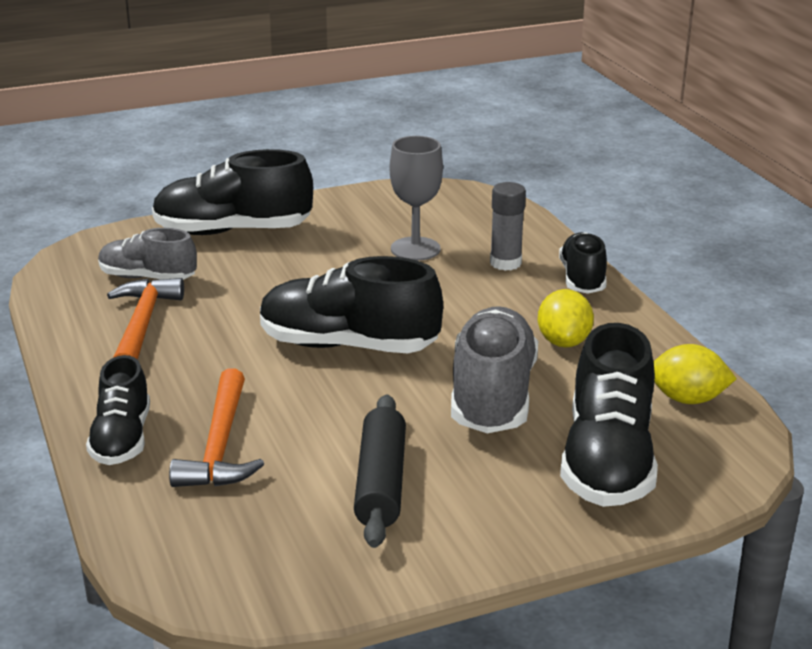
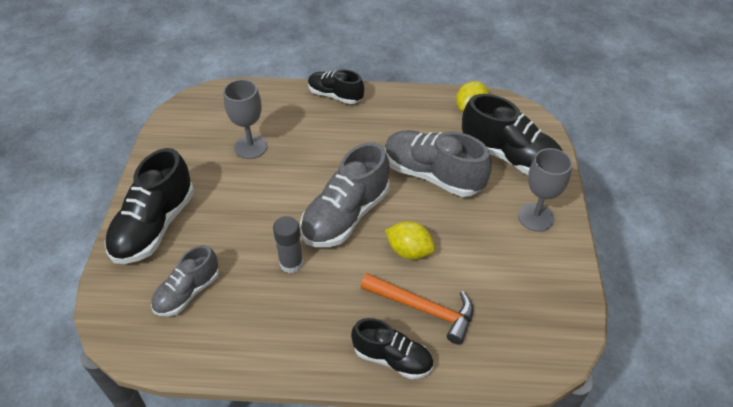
camera: 65 degrees left, 20 degrees up
orange hammer [107,278,184,360] -> none
black shoe [260,256,443,353] -> grey shoe [300,142,389,247]
black rolling pin [354,395,406,548] -> none
grey glue stick [490,182,526,271] -> grey glue stick moved to [273,216,303,273]
yellow lemon [538,289,594,348] -> yellow lemon moved to [385,221,435,260]
none -> grey goblet [518,148,572,232]

